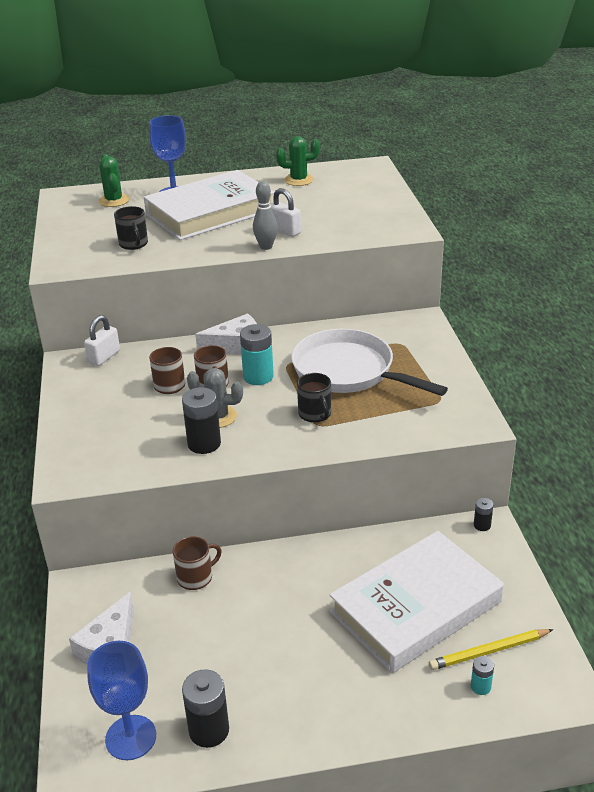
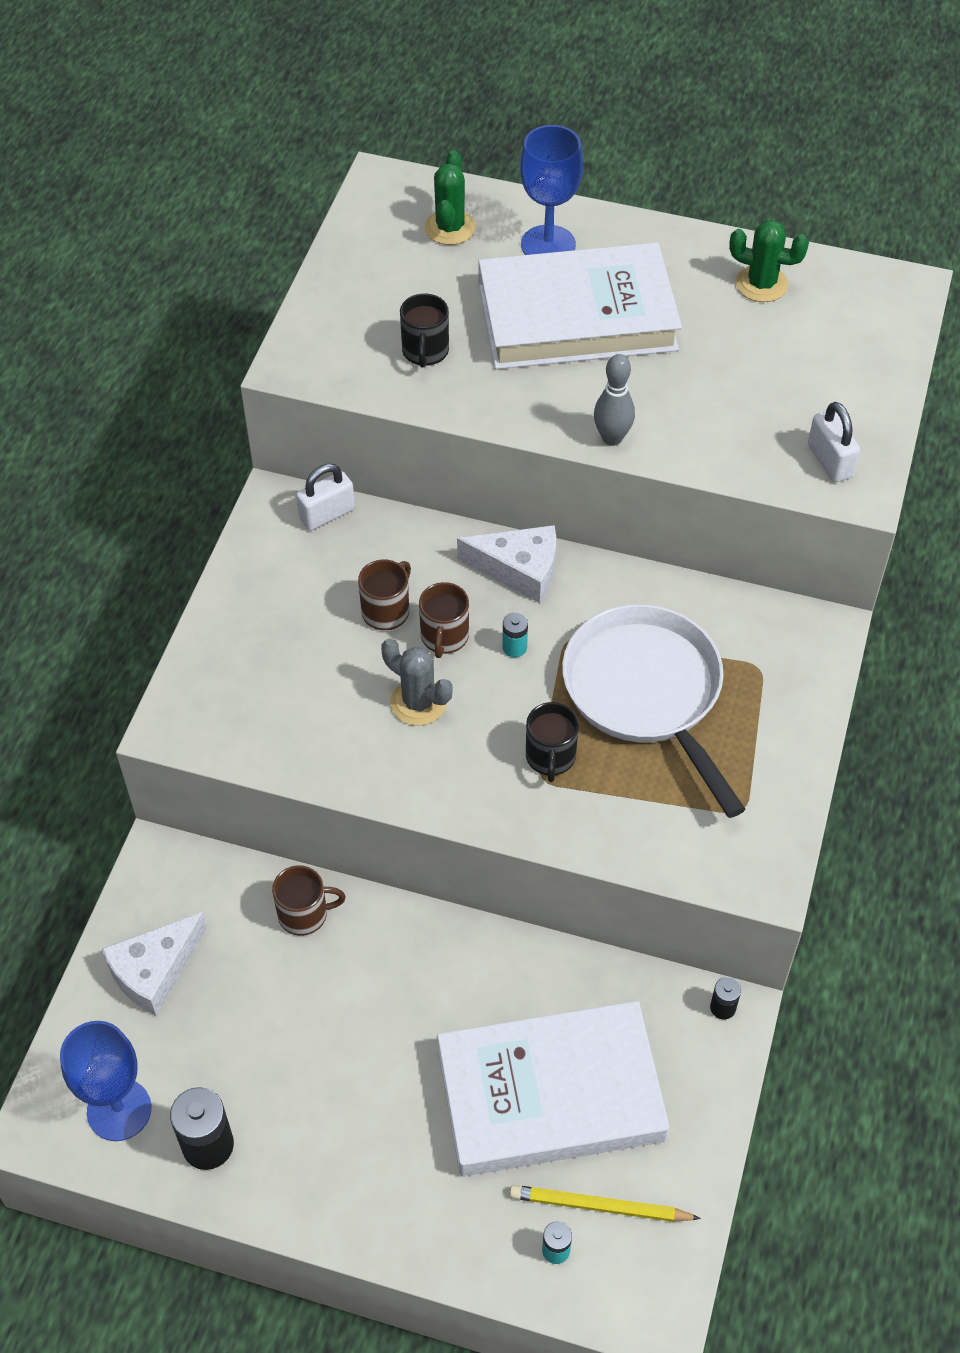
camera: 25 degrees right, 20 degrees up
black battery [182,387,221,454] -> none
turquoise battery [240,324,274,385] -> turquoise battery [502,613,528,657], size x0.52
white padlock [270,188,301,237] -> white padlock moved to [808,402,860,482]

